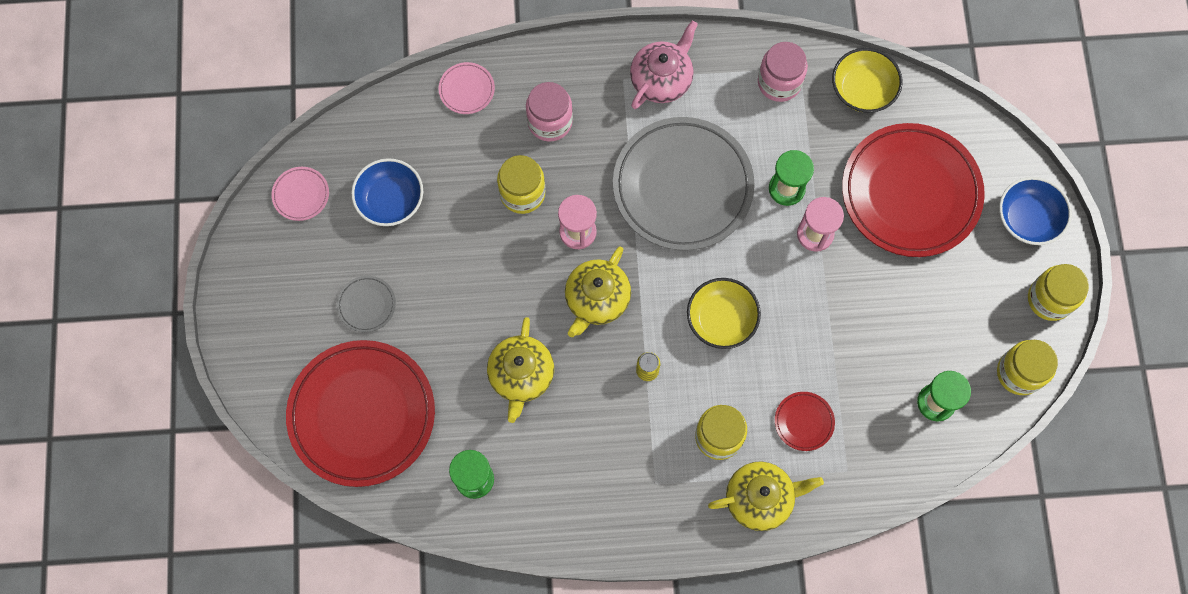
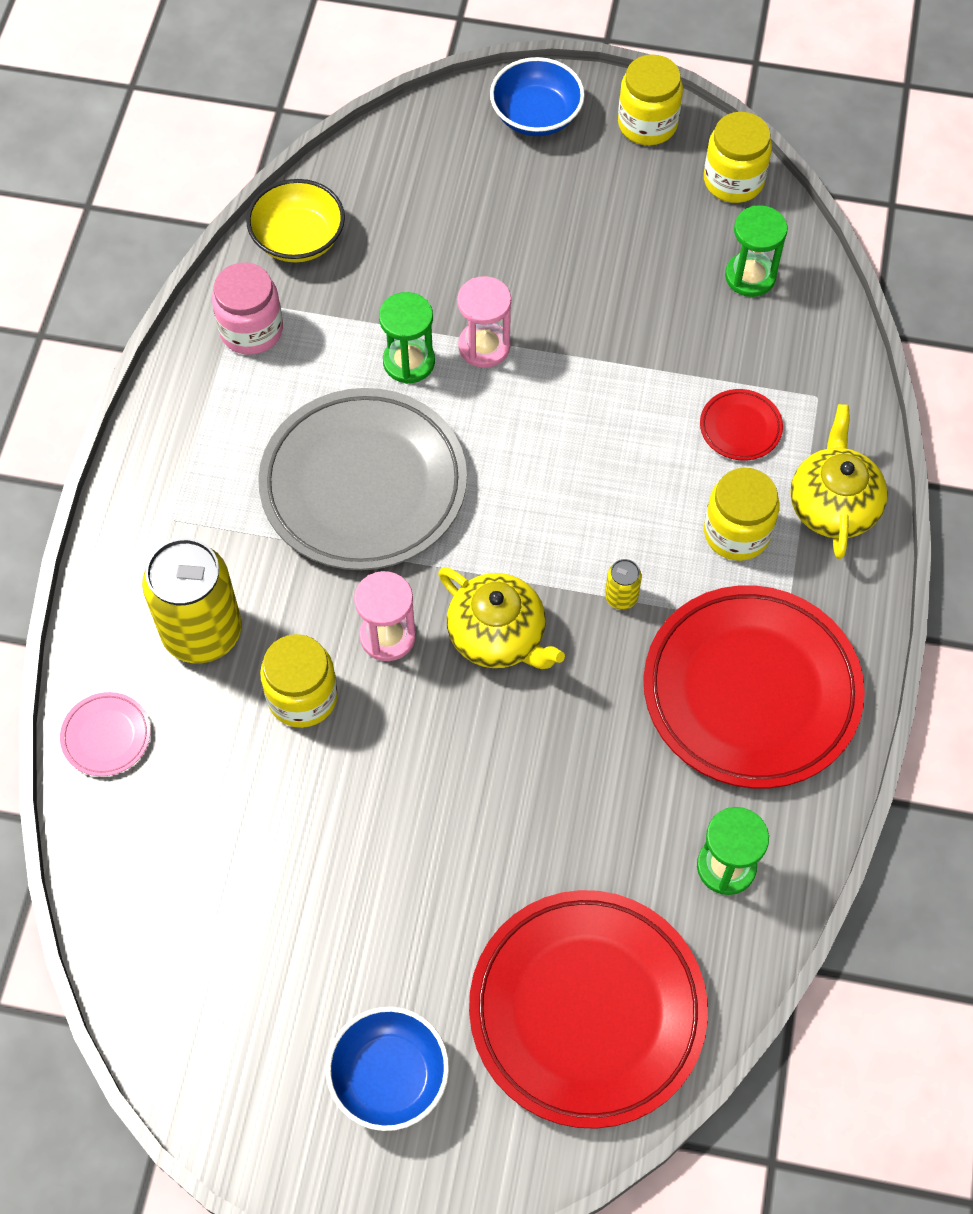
camera: 75 degrees left, 10 degrees down
pink plate [271,167,329,221] -> none
grey plate [337,276,396,332] -> none
blue bowl [351,158,423,226] -> blue bowl moved to [326,1007,449,1131]
yellow teapot [487,317,554,423] -> none
pink jar [526,82,573,142] -> yellow can [142,538,242,664]
pink teapot [630,21,698,109] -> none
yellow bowl [687,278,761,349] -> none
red plate [842,123,985,257] -> red plate moved to [643,585,865,789]

